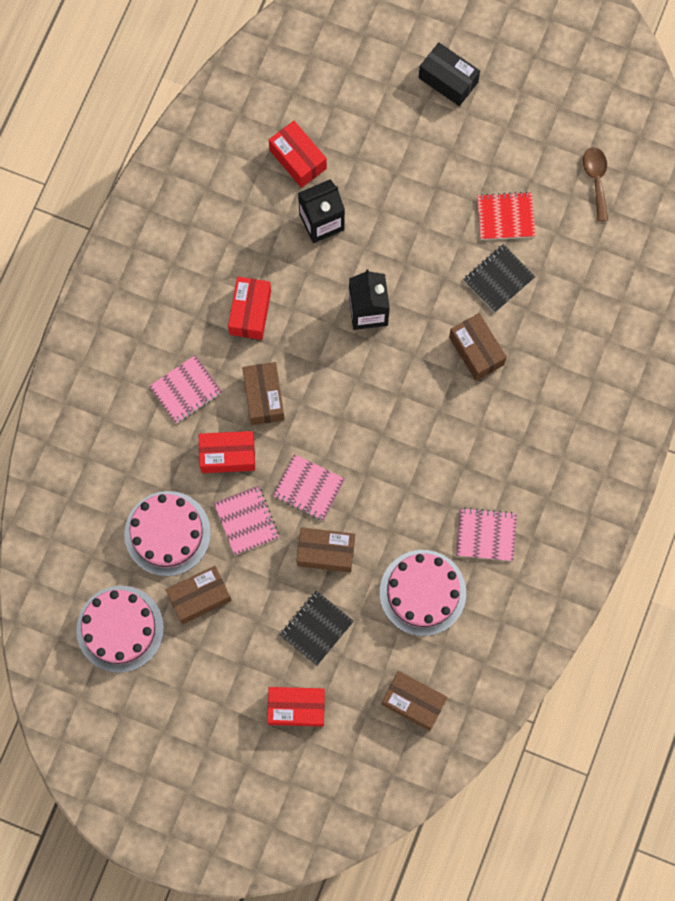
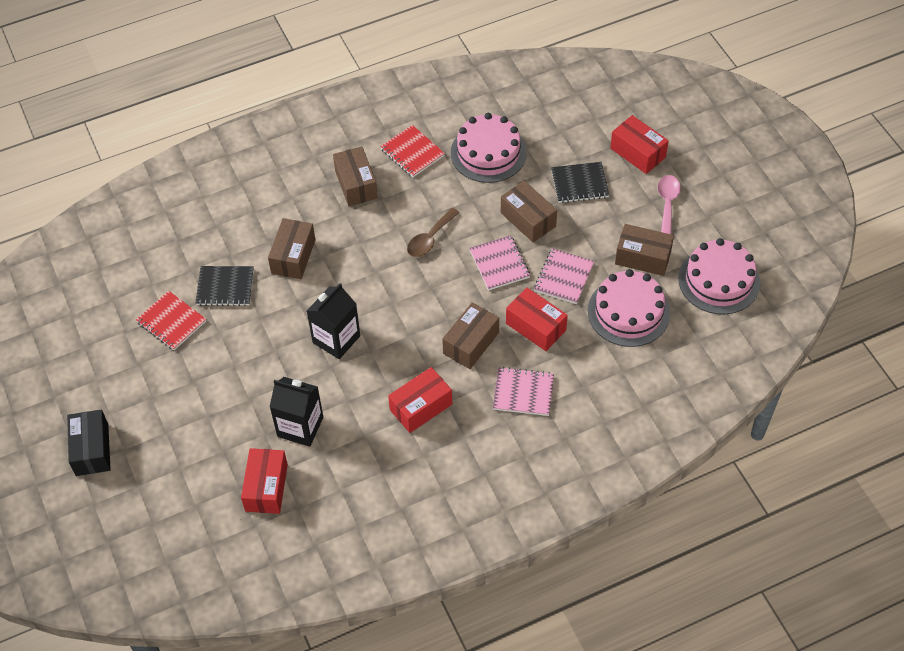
camera: 135 degrees left, 20 degrees down
brown box [381,671,448,731] -> brown box moved to [333,146,378,206]
pink notebook [456,508,517,561] -> red notebook [380,125,445,177]
brown spoon [583,147,608,222] -> brown spoon moved to [407,208,460,257]
none -> pink spoon [658,175,681,234]

